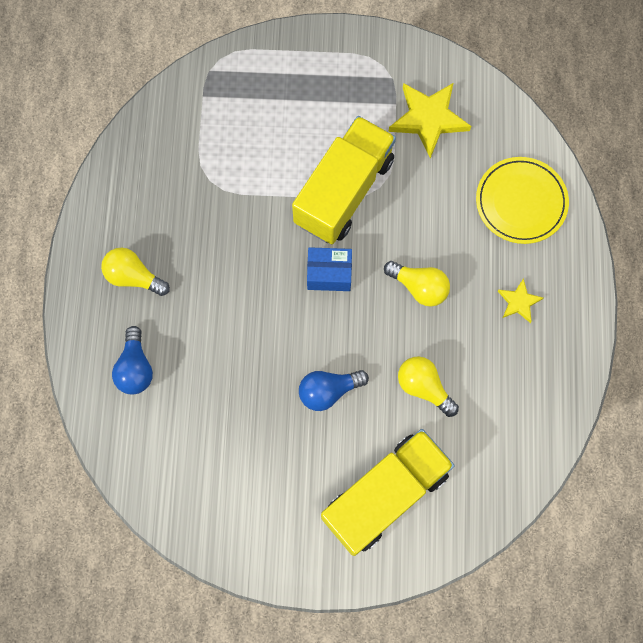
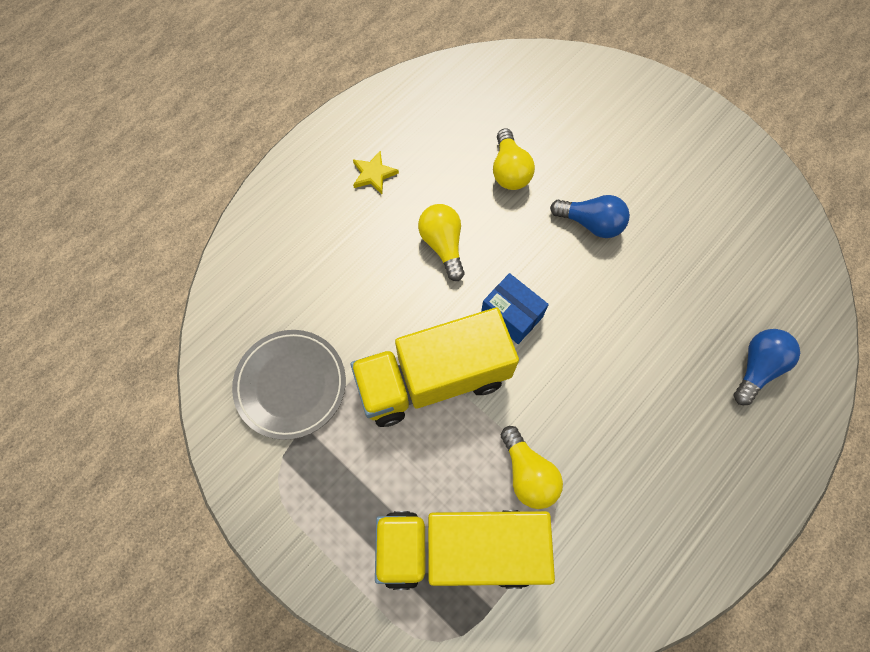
camera: 140 degrees left, 5 degrees down
yellow light bulb [101,247,170,296] -> yellow light bulb moved to [501,426,563,509]
yellow truck [321,429,455,556] -> yellow truck moved to [375,510,555,590]
yellow star [389,83,471,158] -> grey plate [232,330,346,440]
yellow plate [476,157,569,244] -> none

